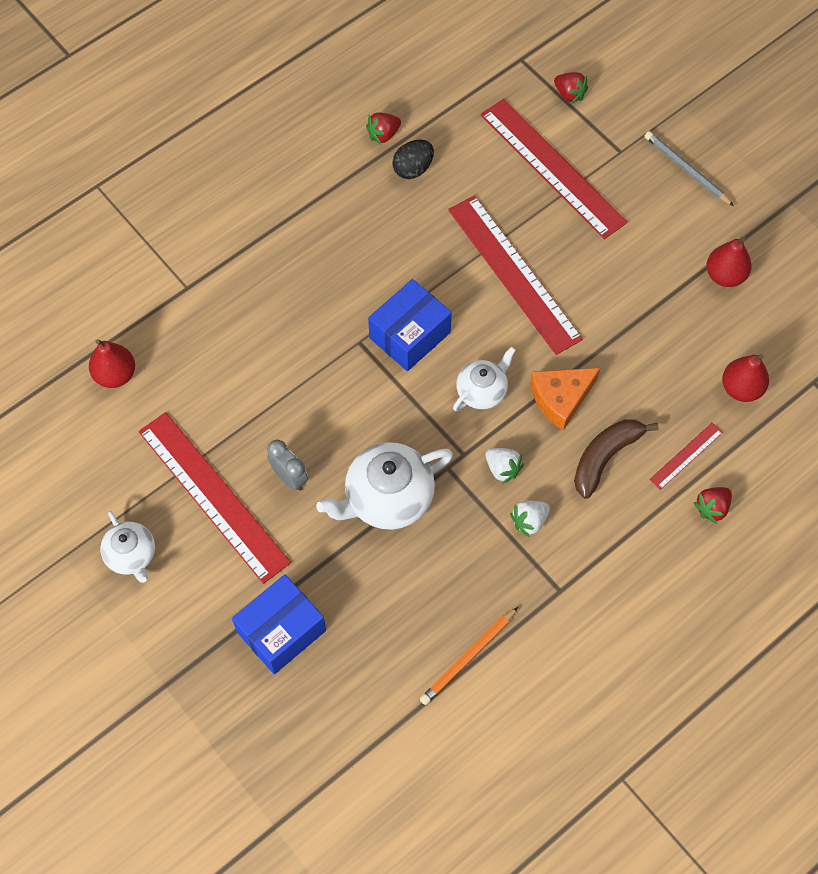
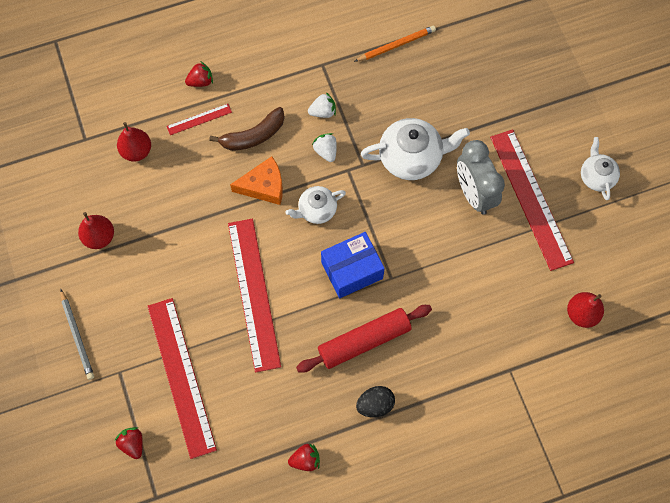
camera: 160 degrees left, 5 degrees up
blue box [232,575,326,674] -> none
grey clock [267,440,308,491] -> grey clock [457,140,505,215], size x1.78
black egg [392,140,434,179] -> black egg moved to [356,386,395,417]
none -> red rolling pin [296,305,432,373]

